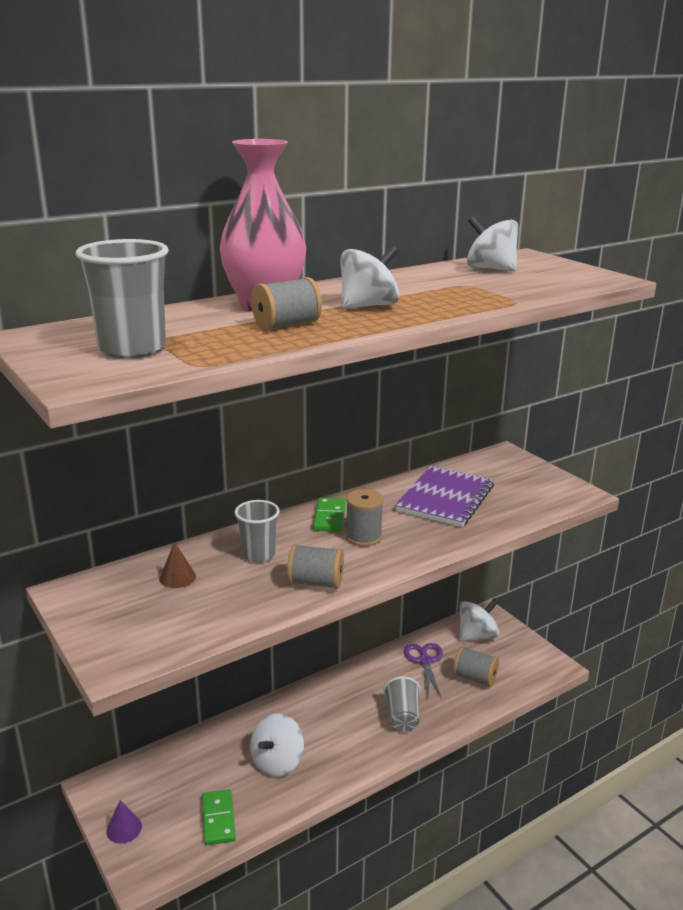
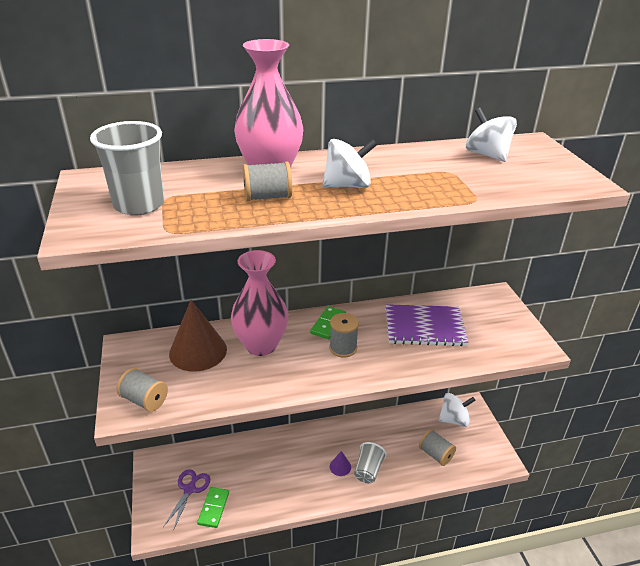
camera: 20 degrees right, 10 degrees up
purple cone [106,800,142,843] -> purple cone moved to [330,451,351,476]
brown cone [159,542,196,588] -> brown cone [169,300,227,372], size x2.20
grey cup [235,500,280,562] -> pink vase [231,250,288,356]
white spinning top [250,713,304,777] -> none
grey spool [287,544,344,589] -> grey spool moved to [117,368,168,412]
purple notebook [395,466,494,527] -> purple notebook turned 45 degrees clockwise [386,304,468,346]
purple scissors [404,643,443,698] -> purple scissors moved to [163,469,210,531]

